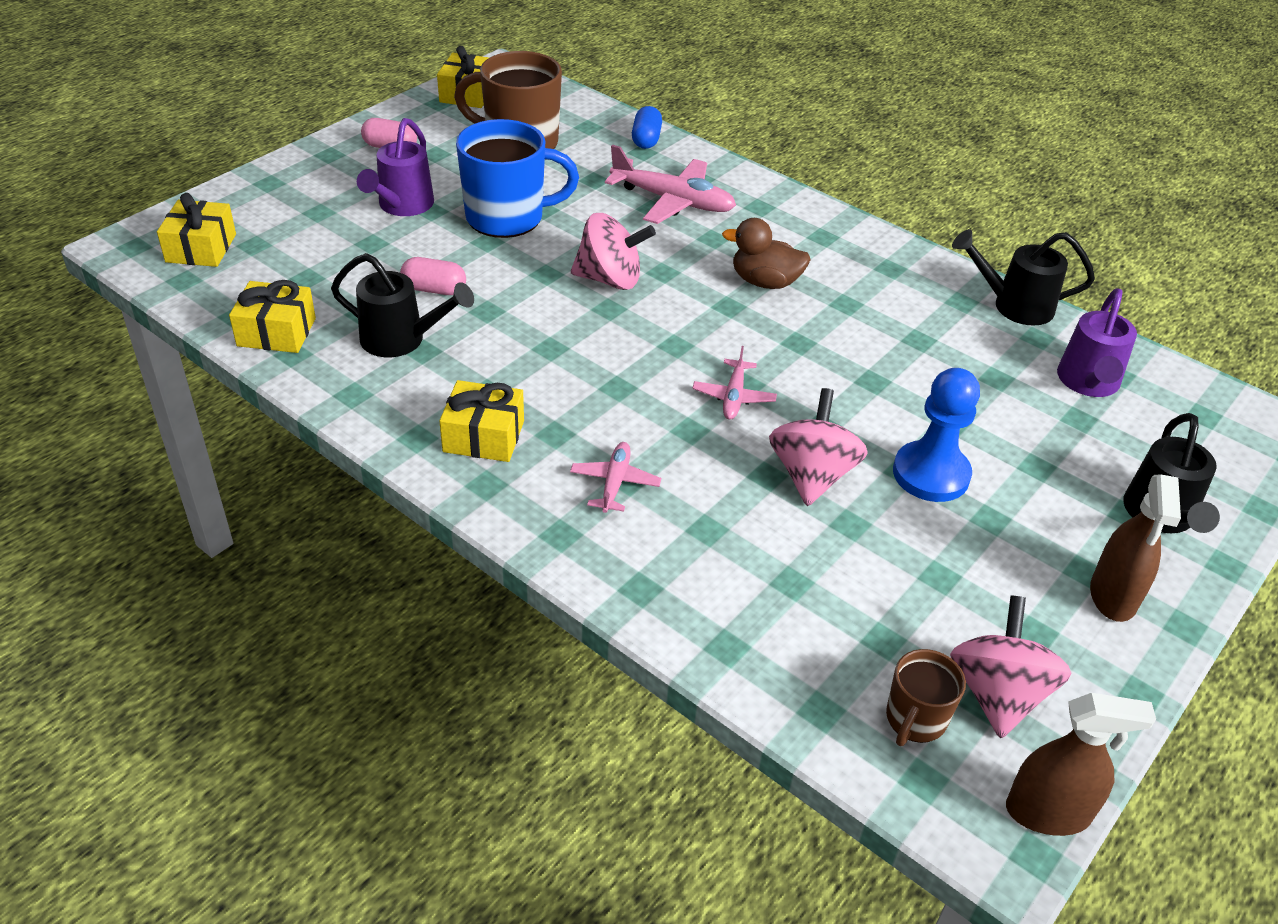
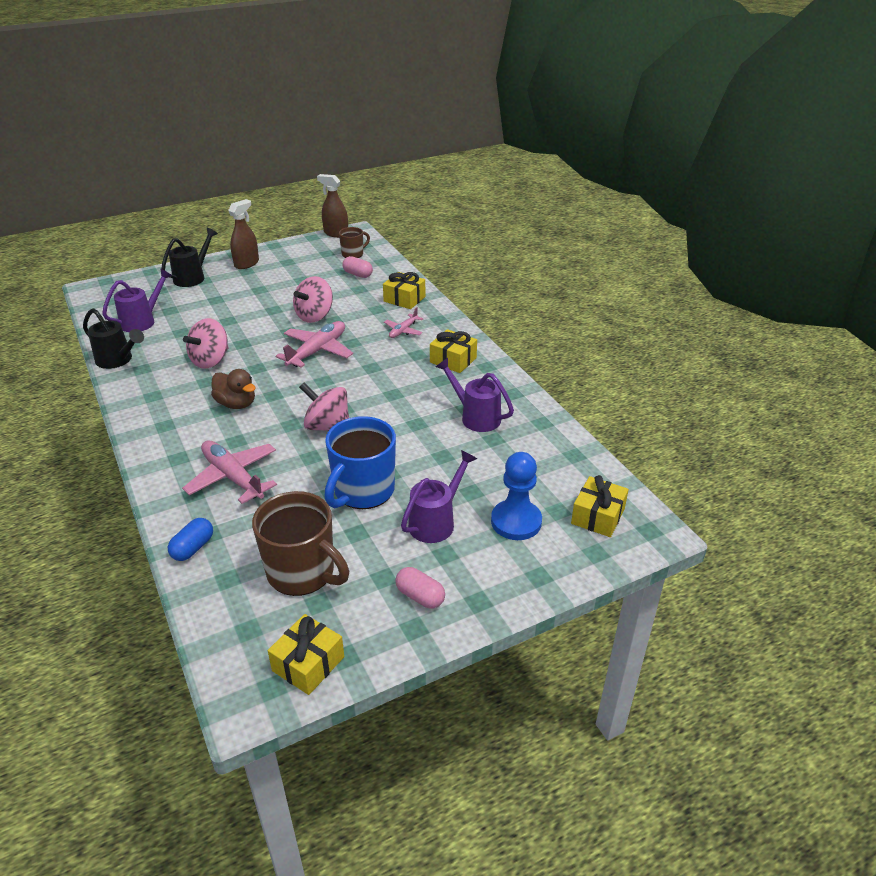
camera: 155 degrees left, 5 degrees down
yellow gift [229,280,316,353] -> yellow gift moved to [383,272,425,309]
black watering can [331,253,474,357] -> purple watering can [436,358,514,432]
pink capsule [400,257,466,295] -> pink capsule moved to [342,256,373,278]
blue mug [456,119,579,238] -> blue mug turned 75 degrees counterclockwise [325,416,396,509]
pink plane [692,346,777,420] -> pink plane [276,321,353,368], size x1.80
blue pawn [893,368,980,502] -> blue pawn moved to [491,452,542,540]
pink spinning top [950,595,1072,738] -> pink spinning top moved to [183,318,229,369]

